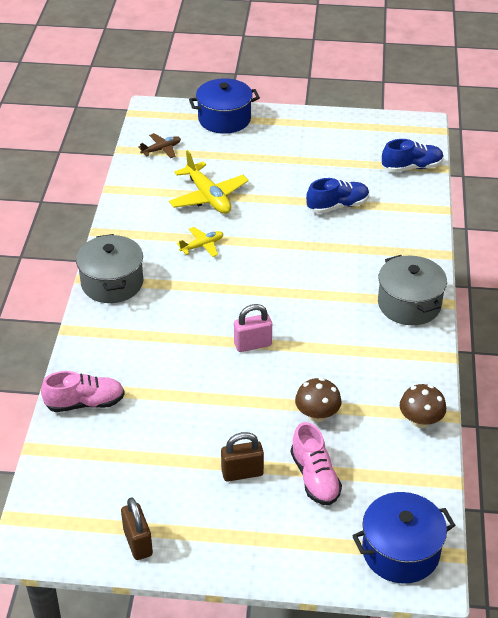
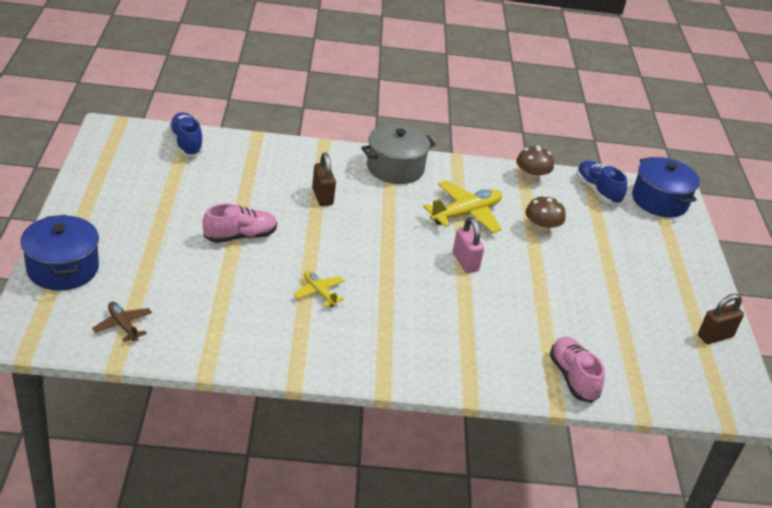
camera: 100 degrees left, 5 degrees down
grey pot [76,234,143,303] -> none
yellow plane [169,150,249,214] -> yellow plane moved to [423,180,502,233]
brown padlock [221,432,264,482] -> brown padlock moved to [312,153,336,206]
pink shoe [291,422,342,505] -> pink shoe moved to [203,203,277,243]
blue shoe [306,178,369,214] -> blue shoe moved to [576,161,627,205]

